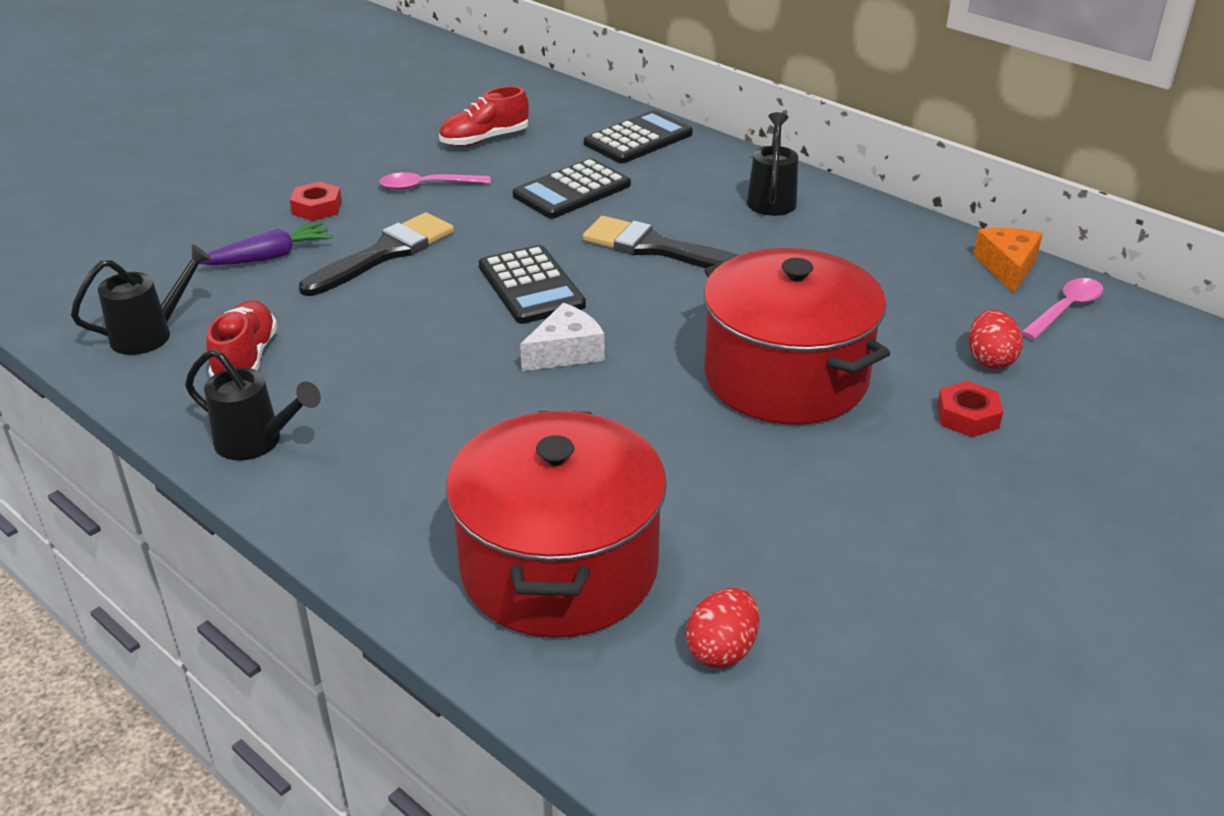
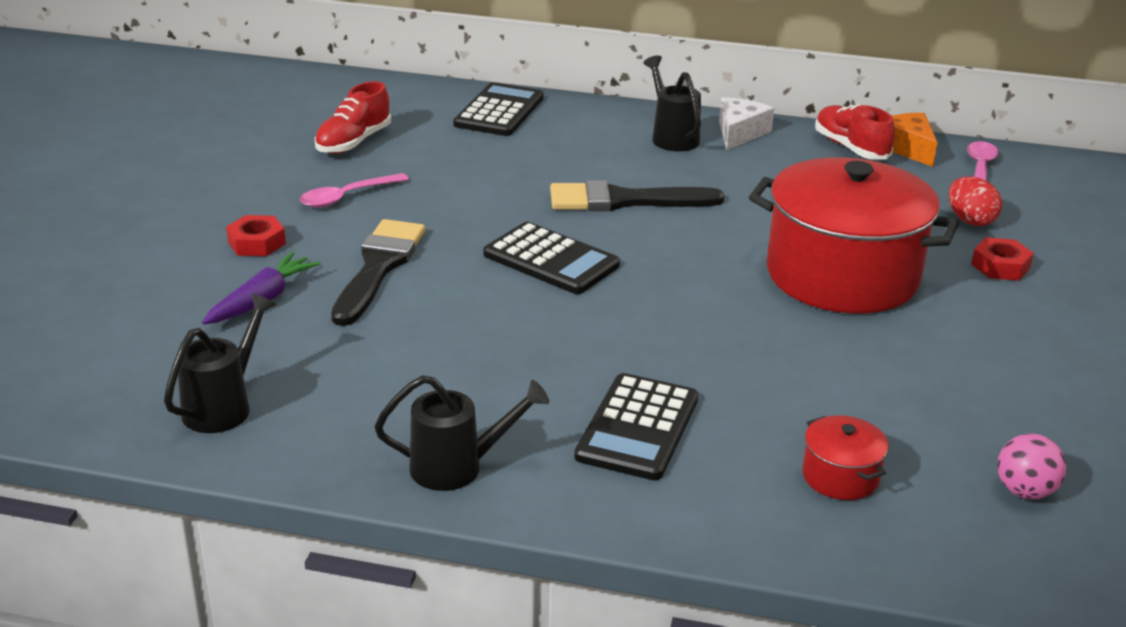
camera: 30 degrees left, 5 degrees down
red shoe [206,301,277,378] -> red shoe moved to [815,104,895,160]
red pot [446,411,667,638] -> red pot [802,415,888,500], size x0.41
black calculator [513,158,631,219] -> black calculator moved to [575,373,698,480]
white cheese [520,303,604,371] -> white cheese moved to [719,97,774,150]
red egg [686,588,759,668] -> pink ball [997,434,1066,499]

